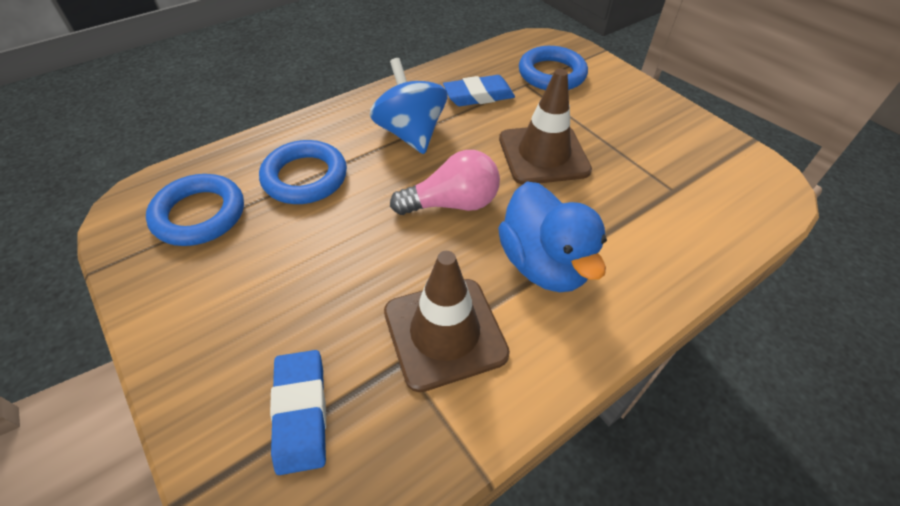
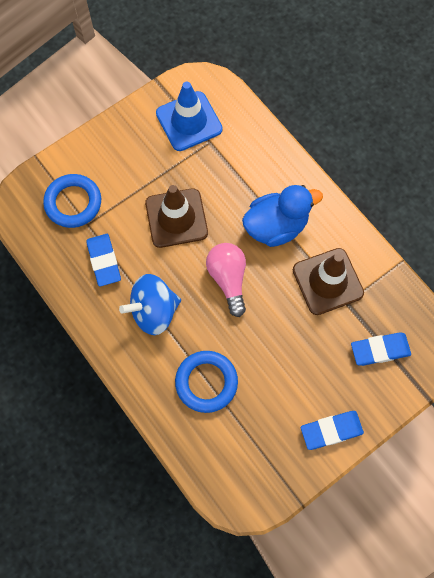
camera: 90 degrees left, 20 degrees up
blue ring [146,174,244,246] -> none
none -> blue traffic cone [156,82,223,151]
none -> blue eraser [301,411,364,450]

